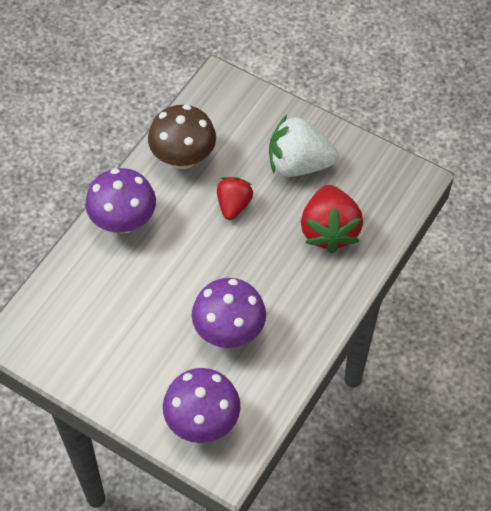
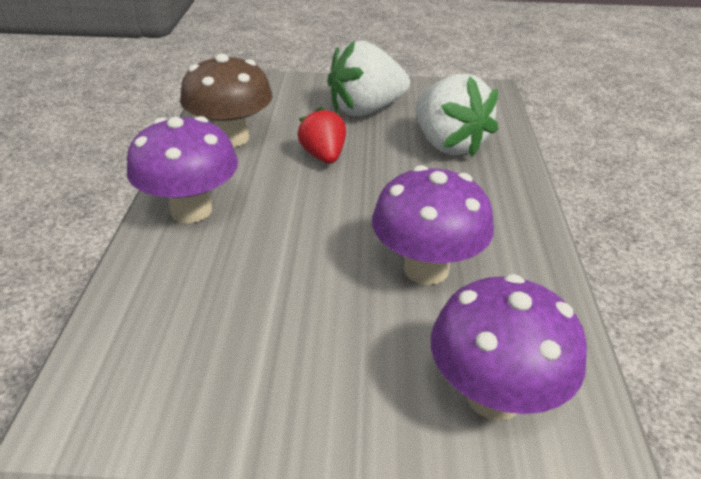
camera: 30 degrees left, 20 degrees down
red strawberry [301,185,363,253] -> white strawberry [416,74,498,157]

